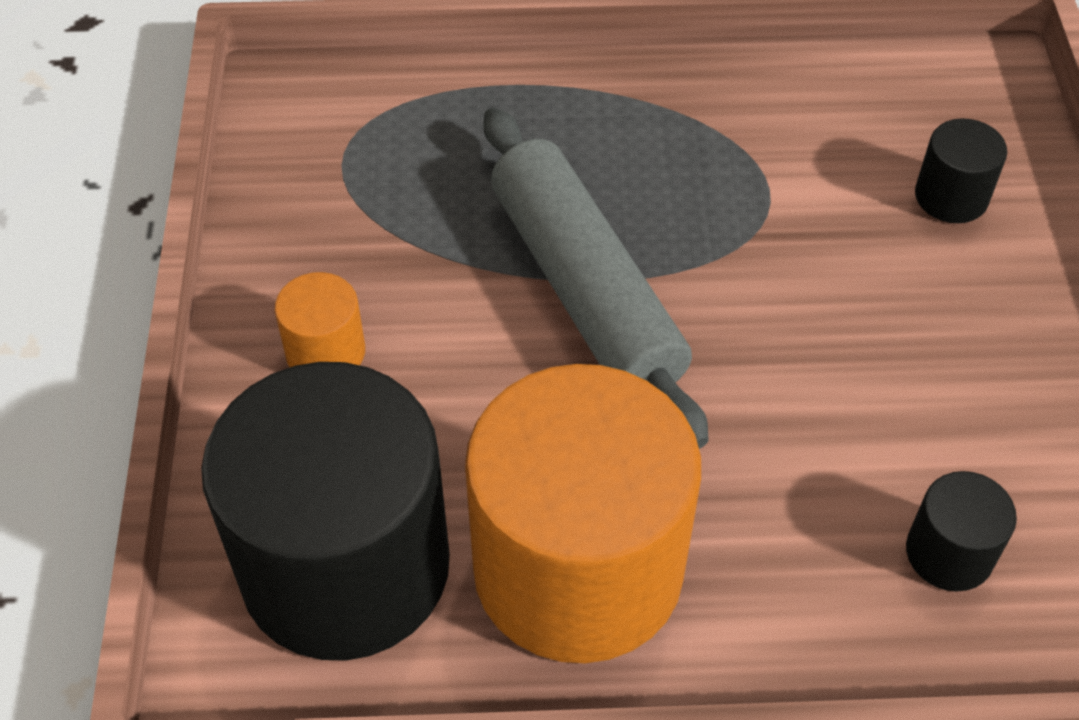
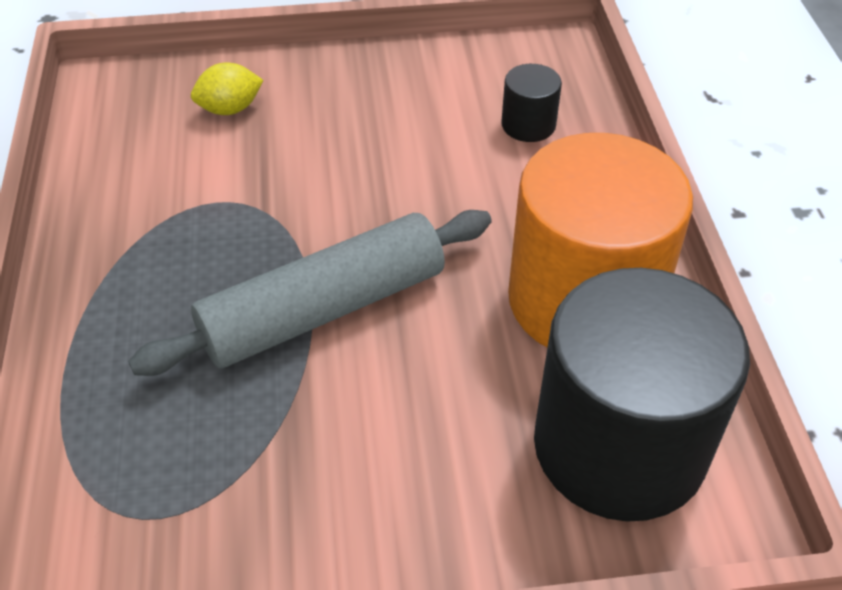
camera: 95 degrees left, 5 degrees down
orange cylinder [275,272,365,367] -> none
black cylinder [915,118,1007,223] -> yellow lemon [191,63,263,115]

